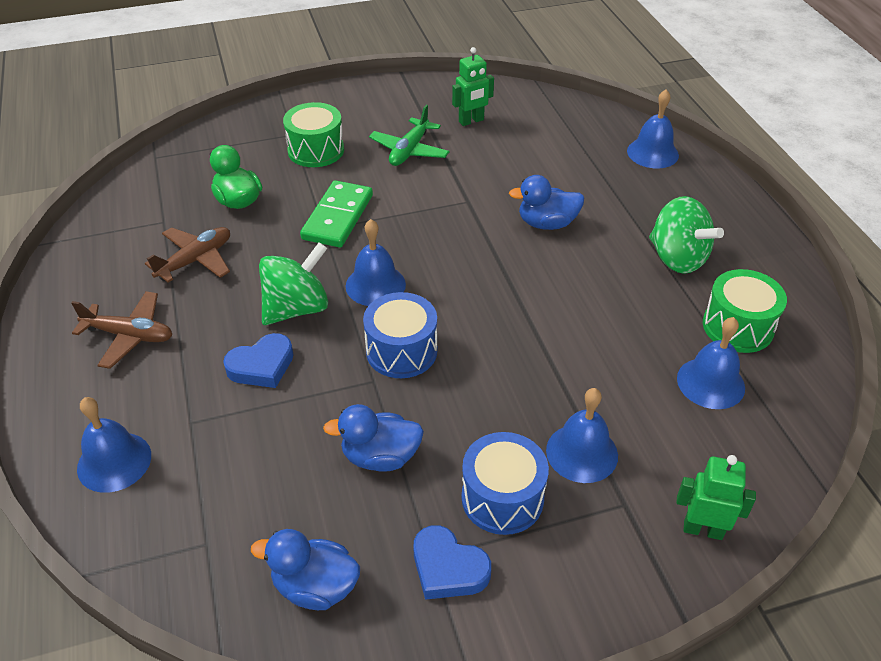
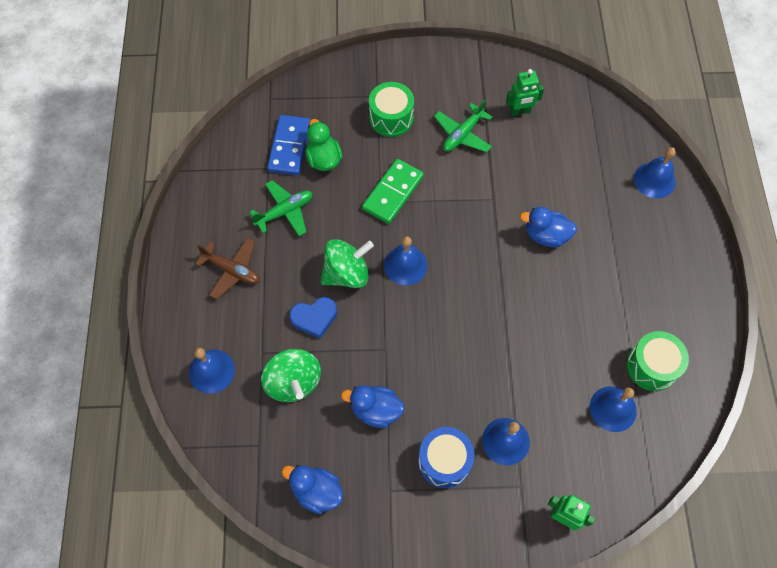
camera: 15 degrees right, 20 degrees up
brown plane [145,227,230,283] -> green plane [250,180,313,236]
blue drum [363,292,437,378] -> none
blue heart [414,525,491,600] -> none
green spinning top [649,196,724,274] -> green spinning top moved to [261,349,321,402]
none -> blue domino [267,115,310,175]

